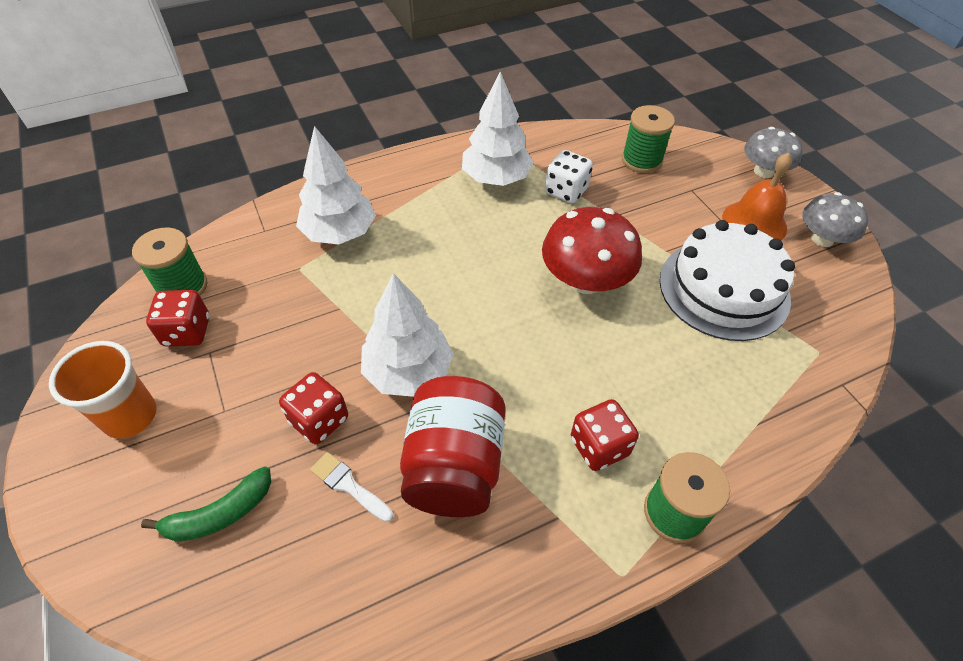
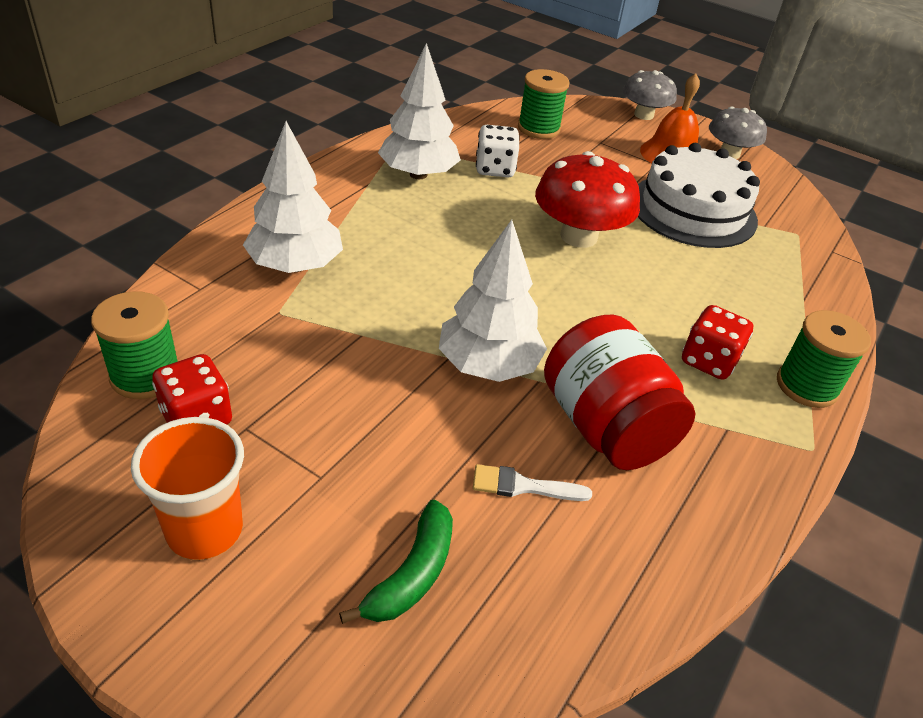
camera: 35 degrees left, 10 degrees down
red dice [279,372,348,444] -> none

